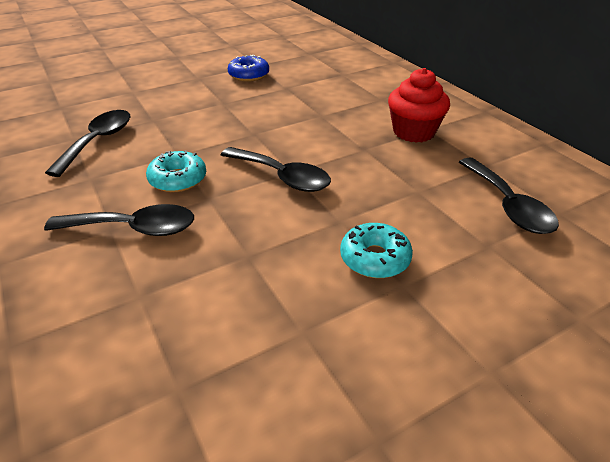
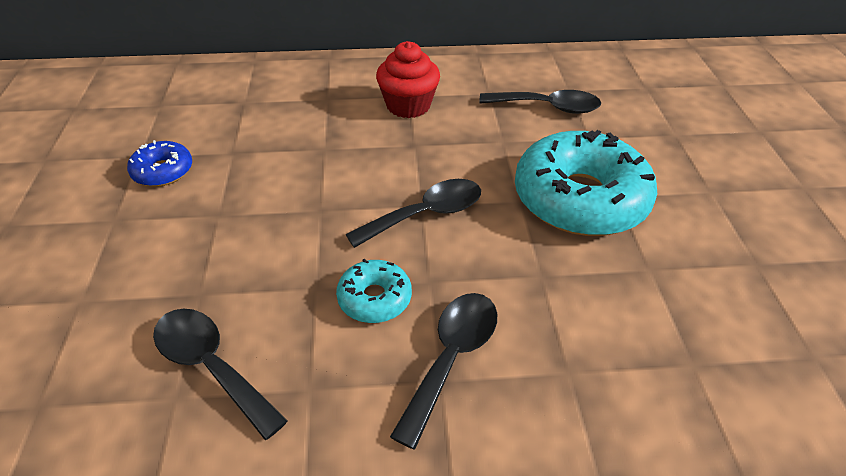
camera: 65 degrees left, 5 degrees up
turquoise donut [340,223,413,278] -> turquoise donut [515,130,657,236], size x2.14

